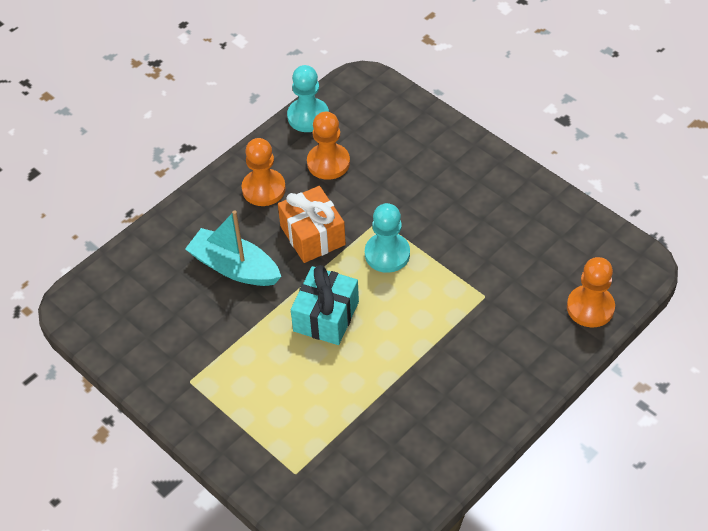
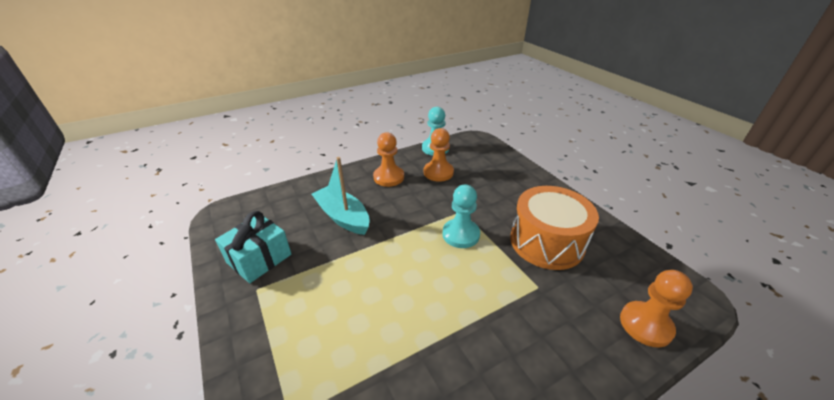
camera: 15 degrees right, 15 degrees down
orange gift [278,186,346,263] -> none
turquoise gift [291,265,359,345] -> turquoise gift moved to [215,211,291,283]
none -> orange drum [510,186,599,270]

